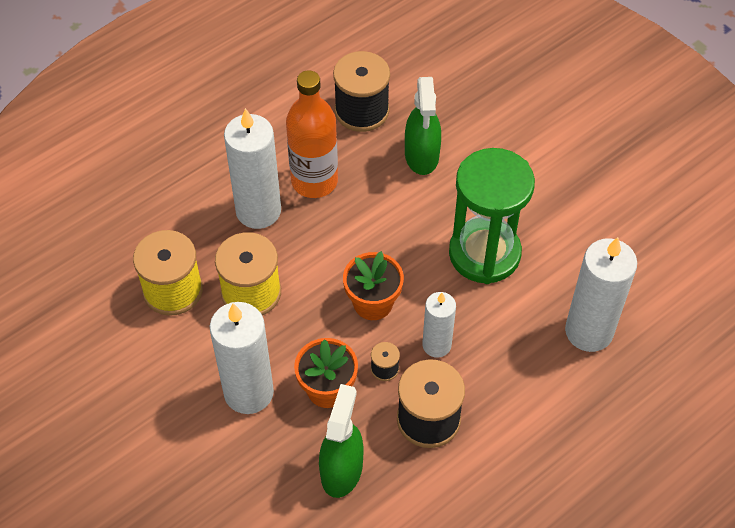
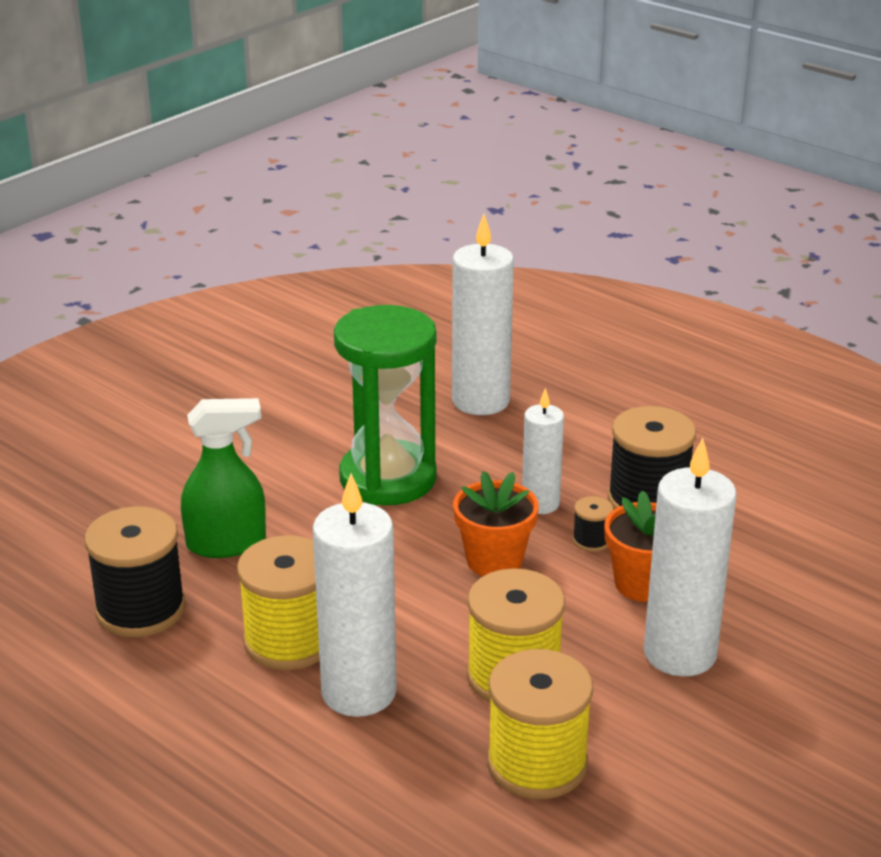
camera: 100 degrees left, 25 degrees down
orange bottle [286,70,338,198] -> yellow spool [237,535,320,670]
green spray bottle [319,384,364,498] -> none

